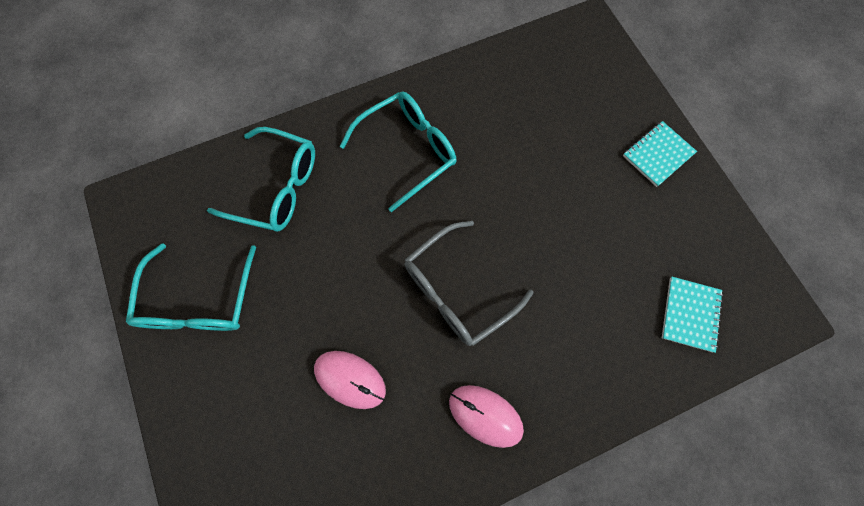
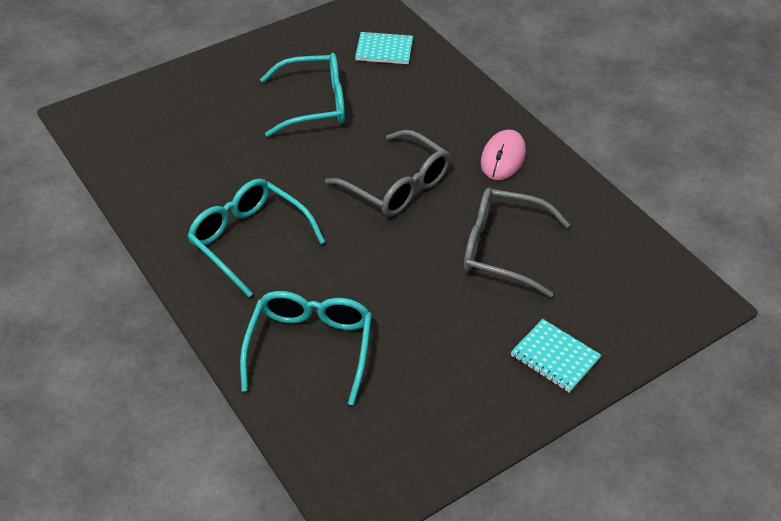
camera: 100 degrees left, 25 degrees down
turquoise glasses [126,243,256,331] -> turquoise glasses moved to [260,53,345,137]
pink mouse [314,351,386,409] -> grey glasses [464,188,570,298]
turquoise notebook [623,121,697,187] -> turquoise notebook moved to [511,319,601,393]

